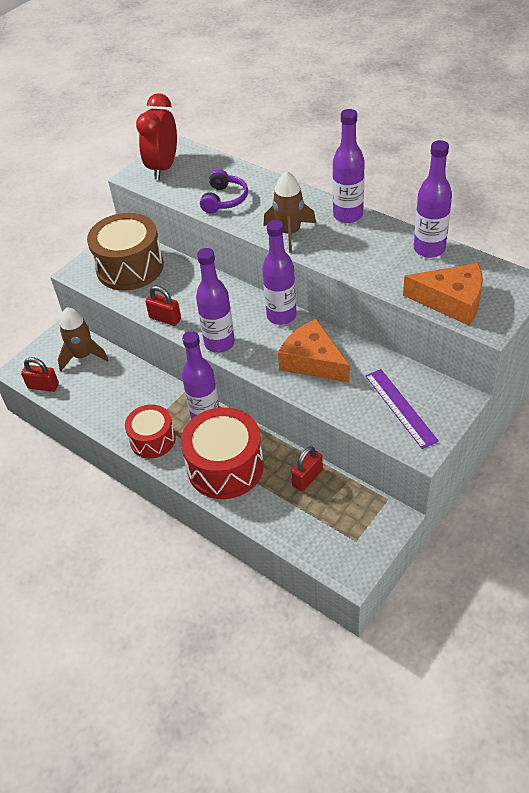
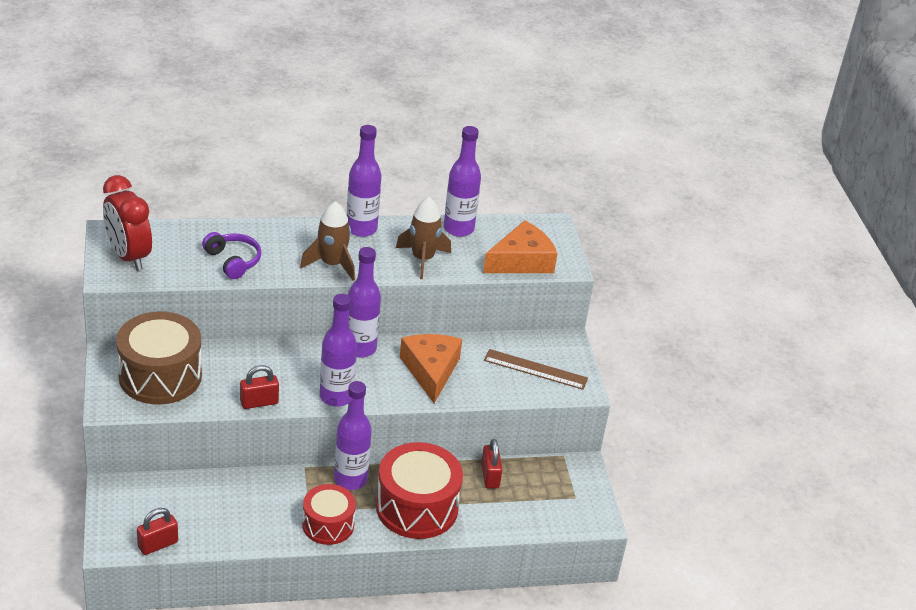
camera: 55 degrees left, 10 degrees down
brown rocket [58,307,109,371] -> brown rocket moved to [396,197,451,279]
orange cheese [278,319,350,383] -> orange cheese turned 90 degrees clockwise [400,334,462,403]
purple ruler [365,369,439,449] -> brown ruler [484,349,588,390]

